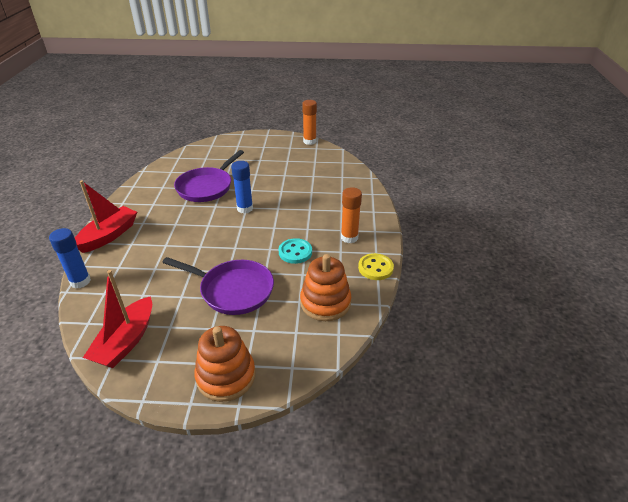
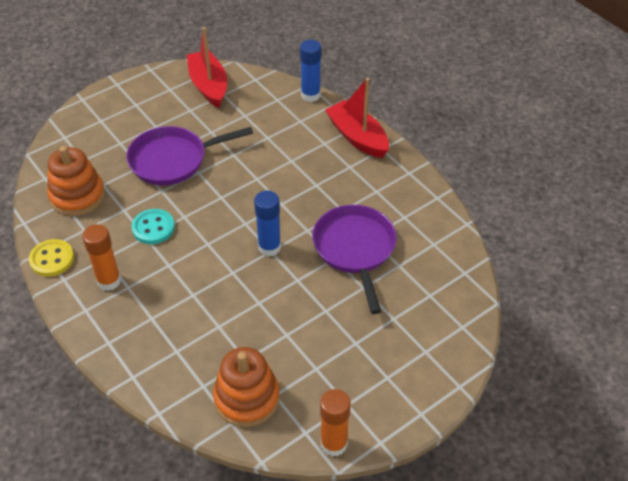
camera: 140 degrees right, 10 degrees up
red boat [75,180,137,253] -> red boat turned 150 degrees clockwise [325,78,389,158]
orange stacking toy [195,326,256,402] -> orange stacking toy moved to [213,347,280,427]

